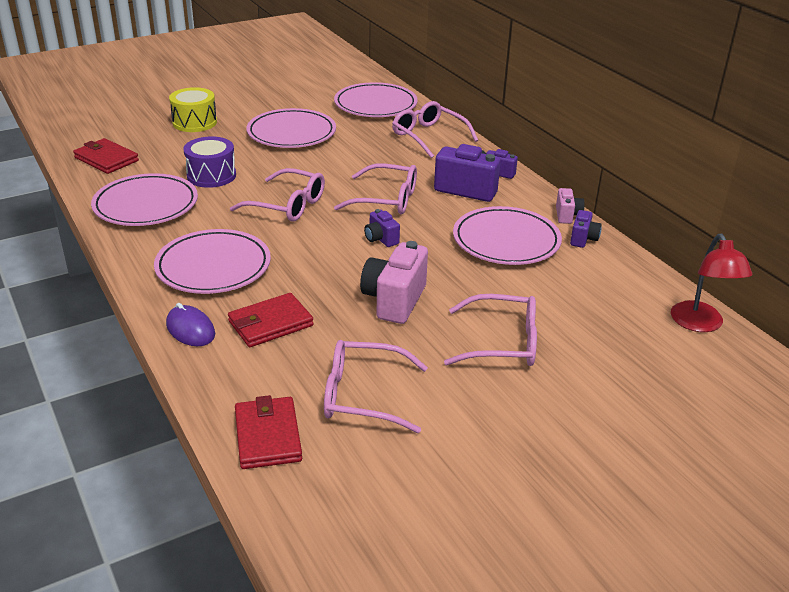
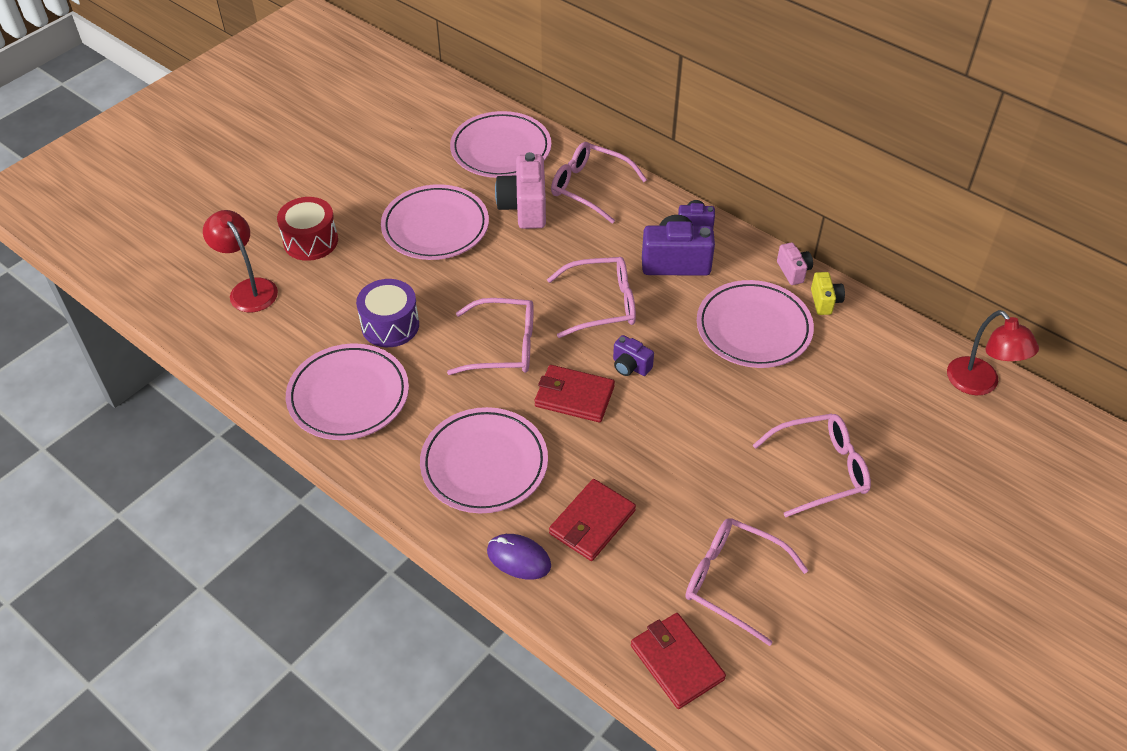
camera: 20 degrees left, 15 degrees up
red wallet [73,138,139,174] -> red wallet moved to [535,365,615,423]
yellow drum [169,87,217,132] -> red drum [277,197,338,261]
pink glasses [324,340,428,433] -> pink glasses turned 45 degrees clockwise [685,518,809,646]
pink camera [360,241,428,324] -> pink camera moved to [495,152,546,229]
purple camera [570,210,602,248] -> yellow camera [811,272,845,315]
none -> red lamp [203,210,278,312]

